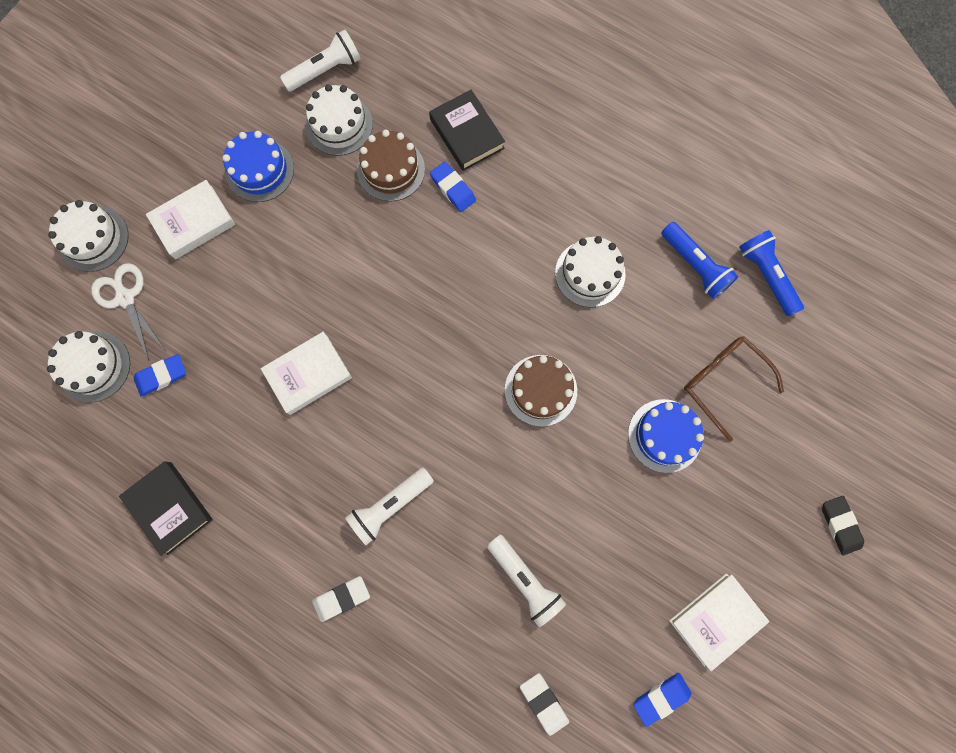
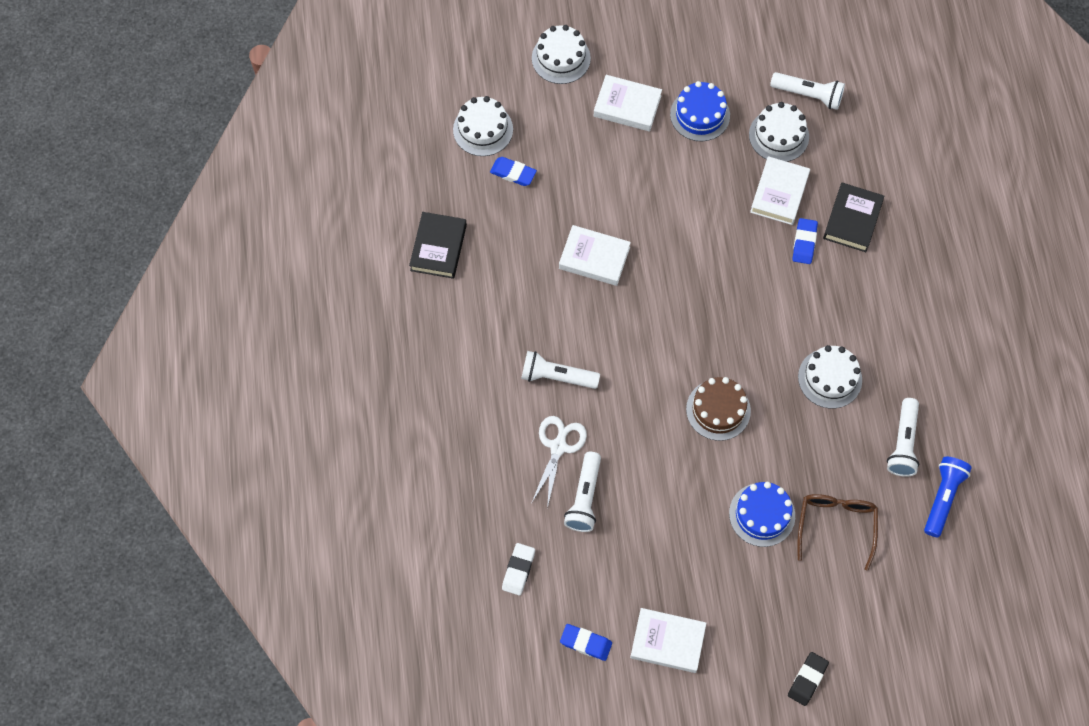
camera: 50 degrees right, 10 degrees down
white scissors [91,263,166,360] -> white scissors moved to [531,416,587,509]
white eraser [312,576,370,622] -> none
brown cake [357,130,425,202] -> white book [750,156,810,225]
blue flashlight [661,222,739,299] -> white flashlight [887,398,919,477]

